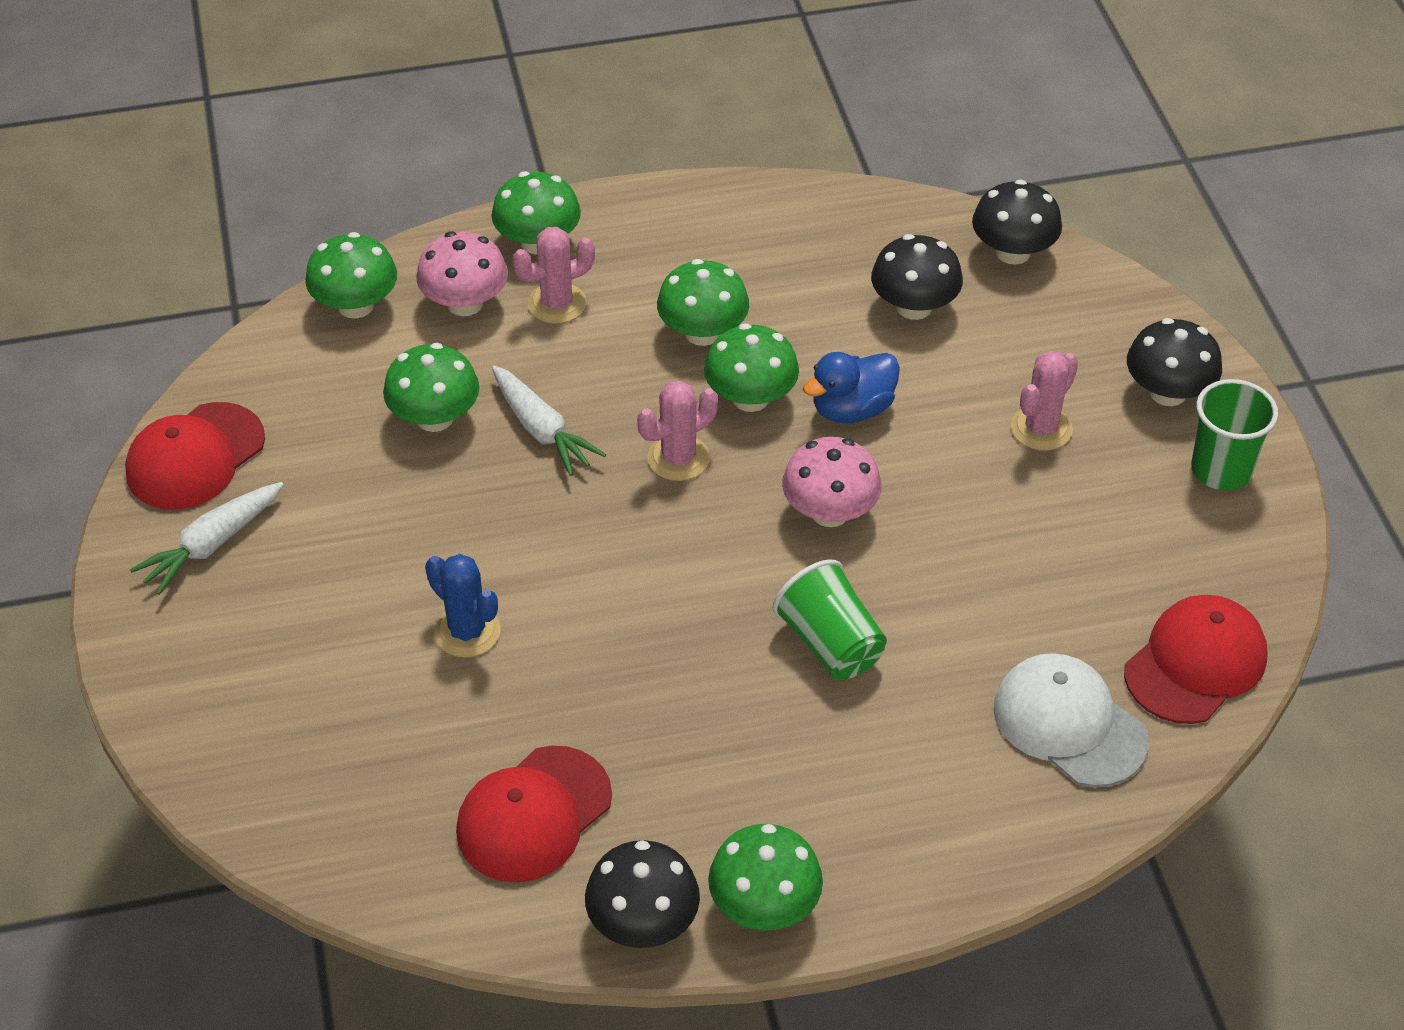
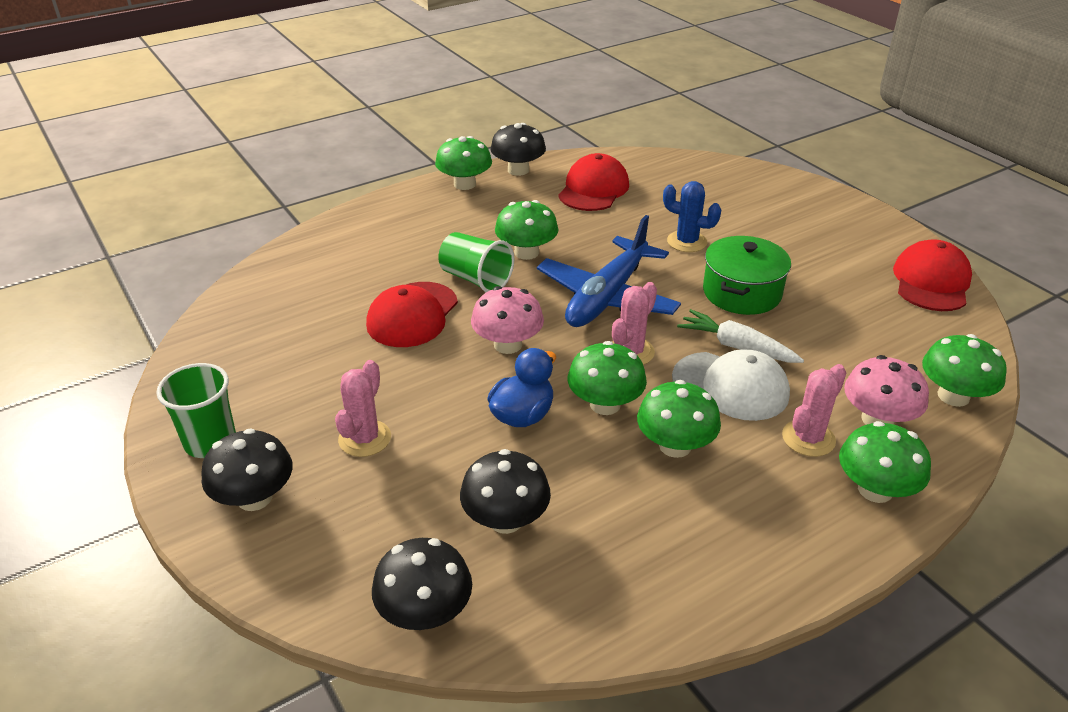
camera: 160 degrees right, 10 degrees down
white carrot [130,482,283,595] -> none
green mushroom [383,343,479,432] -> green mushroom moved to [495,200,559,260]
white cap [993,653,1149,787] -> white cap moved to [672,349,790,421]
red cap [1124,595,1268,724] -> red cap moved to [366,282,458,347]
none -> blue plane [537,215,681,327]
none -> green pot [703,236,791,315]

